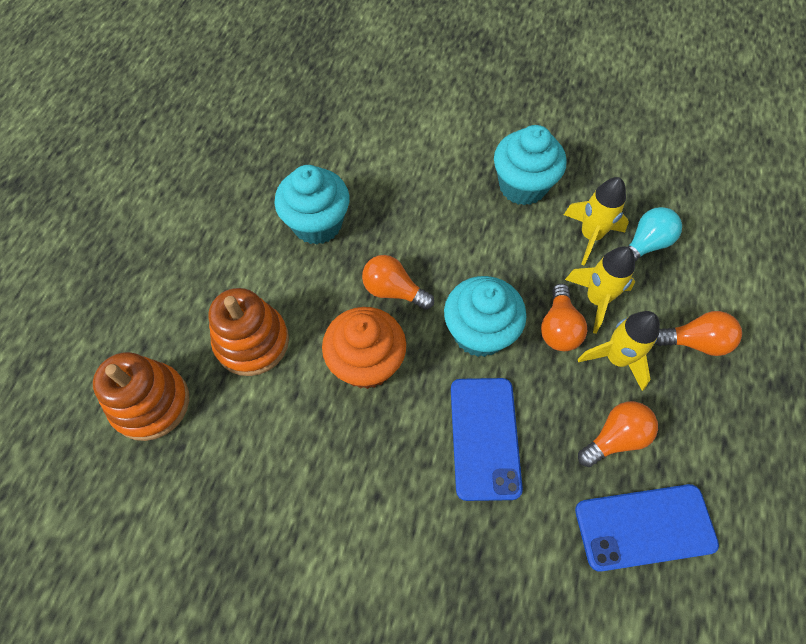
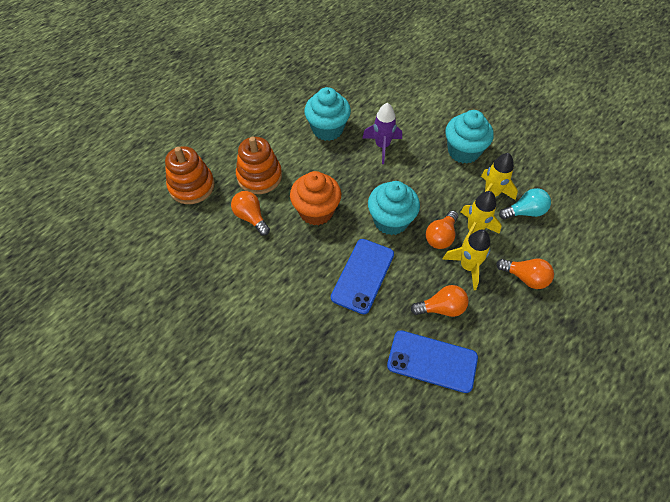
camera: 25 degrees right, 5 degrees down
orange light bulb [362,255,434,310] -> orange light bulb moved to [231,191,270,236]
none -> purple rocket [363,103,402,164]

